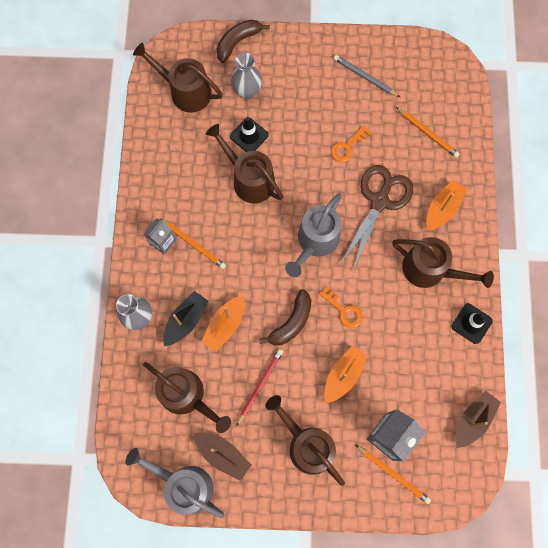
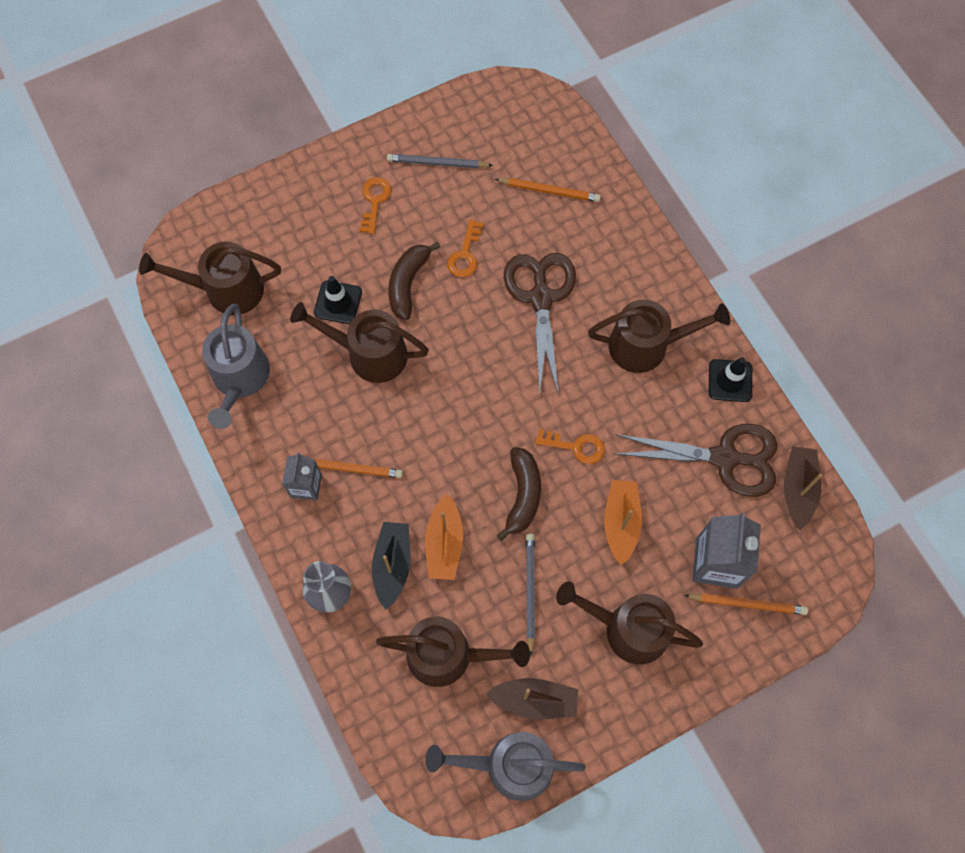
camera: 30 degrees left, 5 degrees down
brown banana [217,19,270,63] -> brown banana moved to [388,242,440,320]
grey vase [231,53,262,99] -> none
red pencil [236,349,283,426] -> grey pencil [526,533,535,655]
grey watering can [285,193,342,277] -> grey watering can moved to [202,304,270,429]
orange boat [426,180,467,230] -> none
none -> orange key [360,177,391,234]
none -> brown scissors [613,424,777,497]

